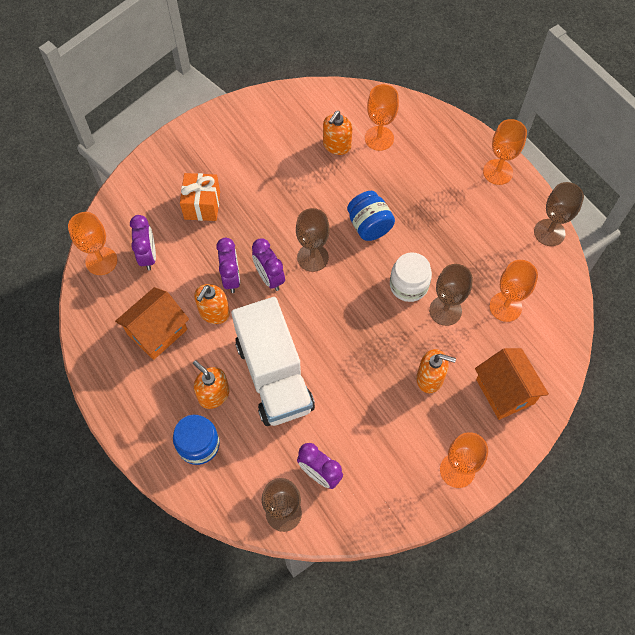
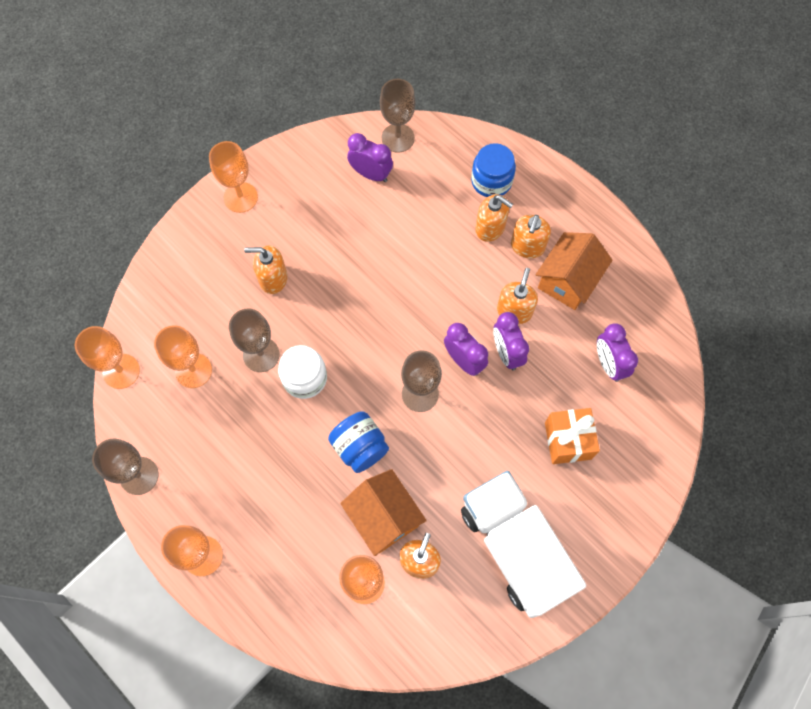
camera: 170 degrees right, 5 degrees up
orange goblet [68,212,117,275] -> orange goblet moved to [75,326,140,389]
white truck [231,297,315,426] -> white truck moved to [461,471,586,618]
orange house [475,348,549,420] -> orange house moved to [340,469,427,556]
none -> orange soap dispenser [511,215,551,258]

